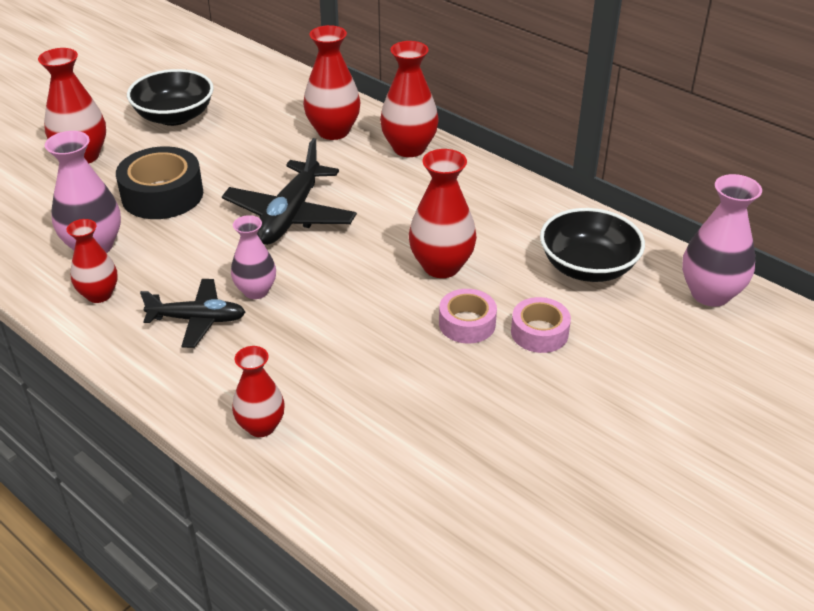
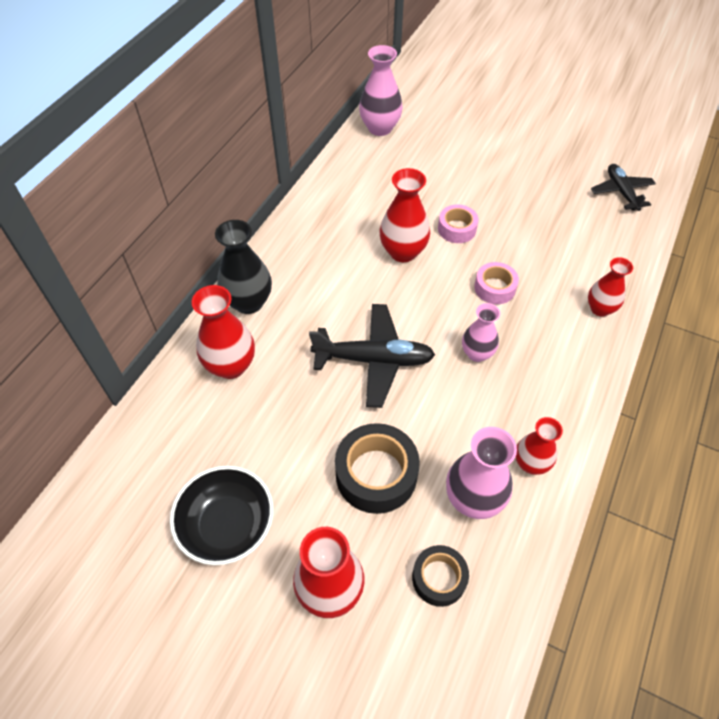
camera: 105 degrees left, 15 degrees up
black plane [140,279,245,348] -> black plane moved to [591,164,656,211]
red vase [380,41,439,157] -> black vase [215,220,272,314]
pink tape [511,297,571,353] -> pink tape moved to [474,262,519,304]
black bowl [540,208,645,282] -> none
none -> black tape [412,545,469,607]

